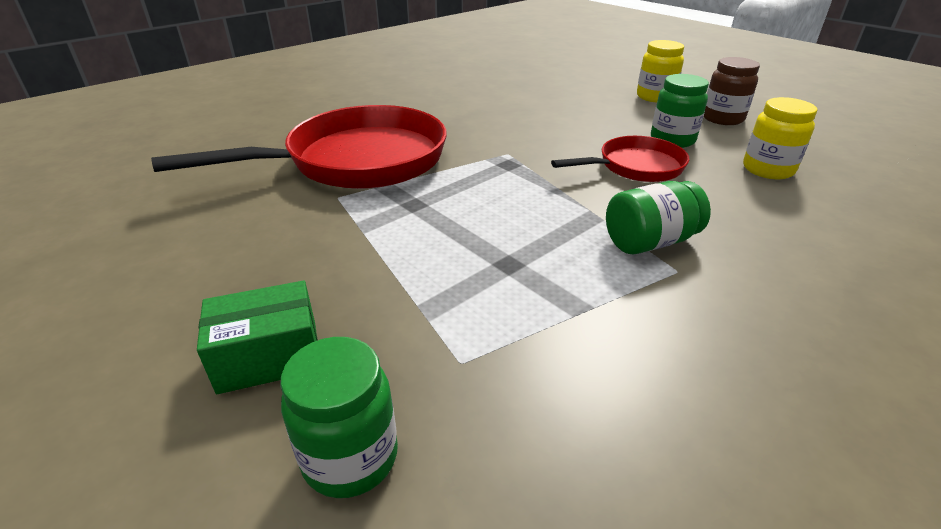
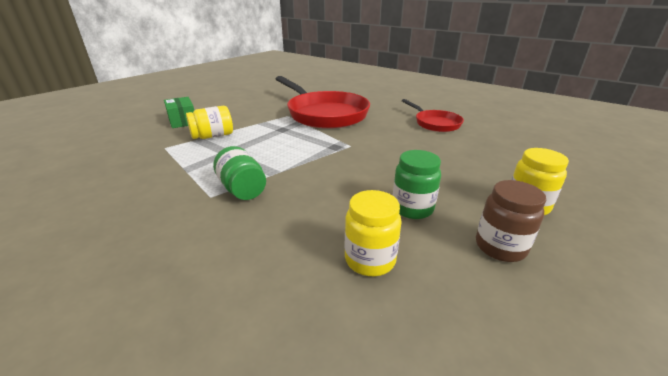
camera: 80 degrees right, 5 degrees down
green jar [280,337,398,498] -> none
red pan [551,136,690,182] -> red pan moved to [402,99,464,132]
none -> yellow jar [186,106,233,139]

